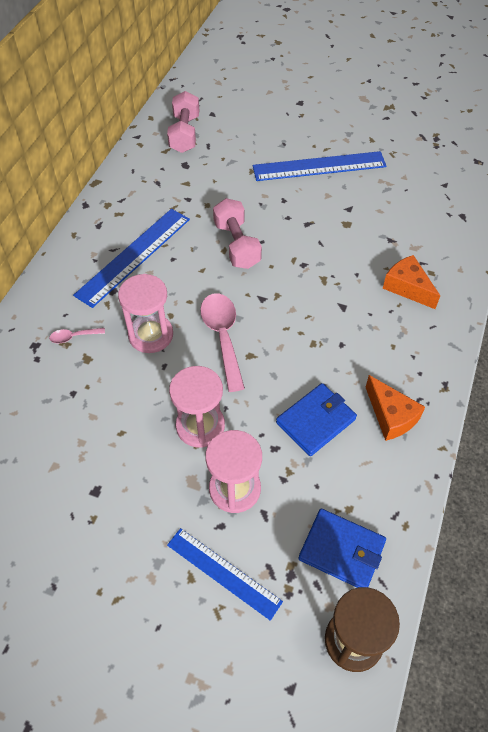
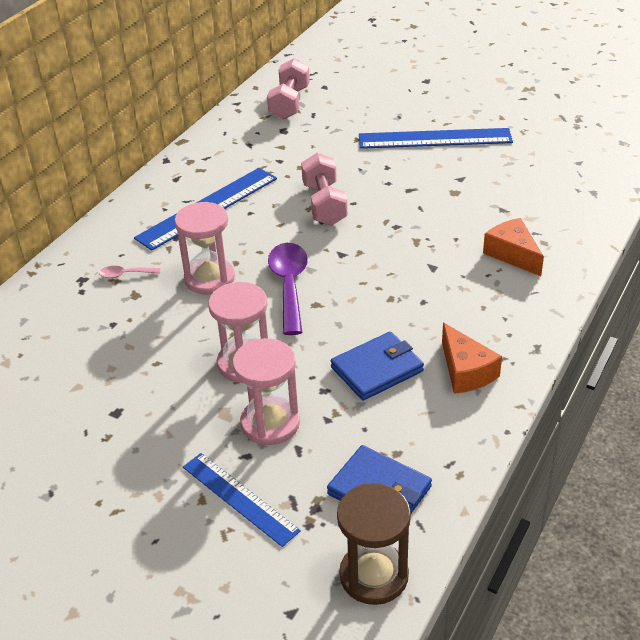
camera: 10 degrees right, 15 degrees down
pink spoon [200,293,245,392] -> purple spoon [268,243,308,335]

